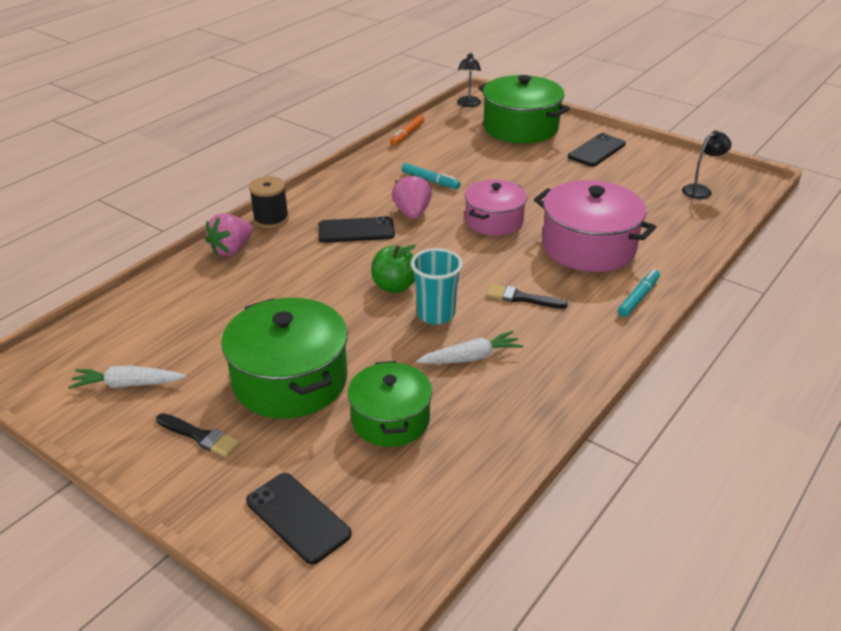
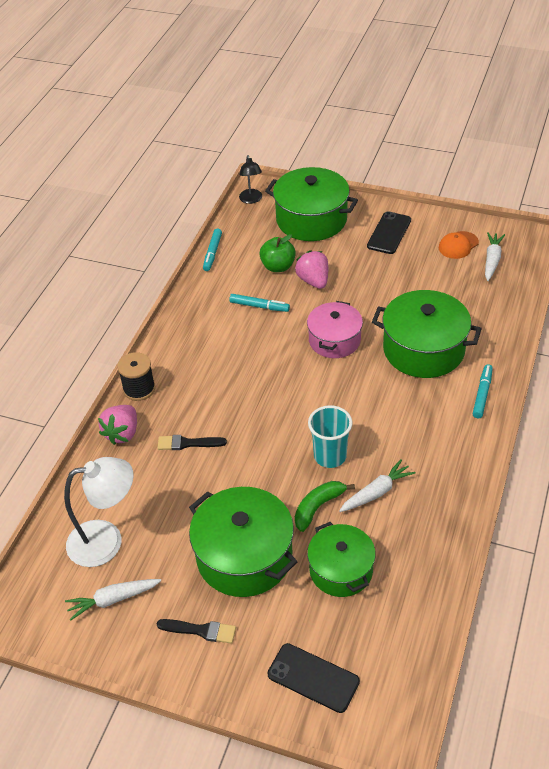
camera: 15 degrees left, 10 degrees up
black phone [318,216,395,243] -> none
green apple [371,245,416,293] -> green apple moved to [260,234,296,272]
orange marker [390,115,425,146] -> turquoise marker [203,228,222,271]
pink strawberry [392,173,432,219] -> pink strawberry moved to [295,250,328,289]
black brush [487,284,568,309] -> black brush moved to [158,435,227,450]
pink pot [534,180,656,272] -> green pot [372,290,482,378]
black lamp [682,131,732,199] -> white carrot [485,232,505,281]
none -> white lamp [64,457,134,567]
none -> green banana [295,481,355,532]
none -> orange cap [439,231,479,259]

